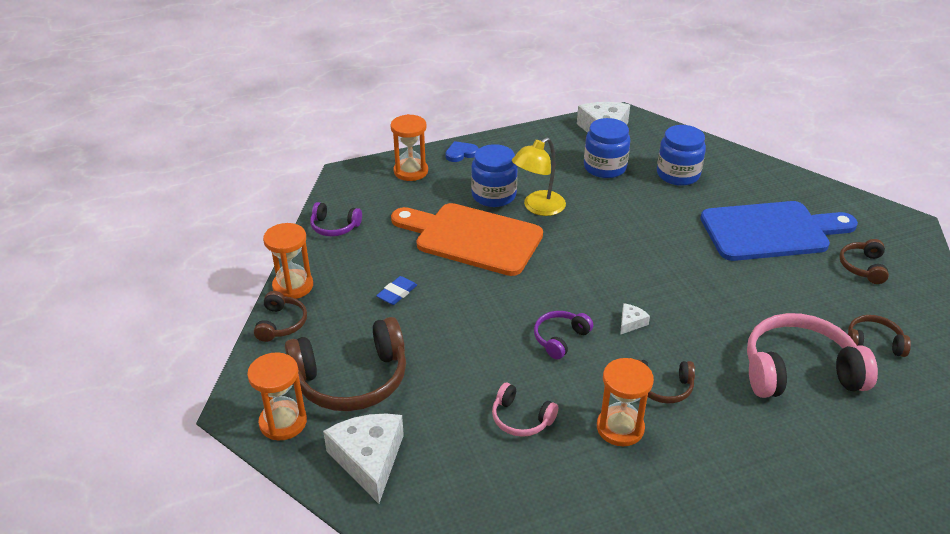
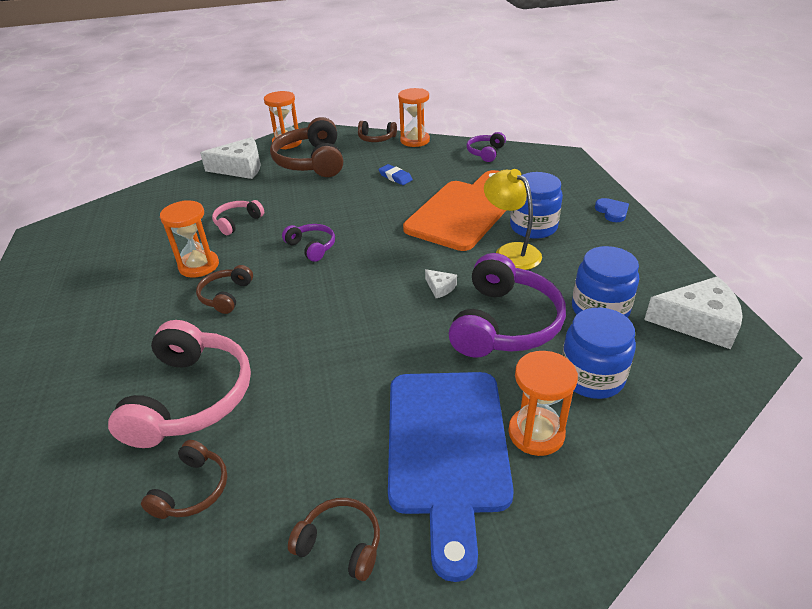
camera: 100 degrees right, 0 degrees up
orange hourglass [391,114,428,181] -> orange hourglass moved to [508,351,578,456]
white cheese [620,303,650,335] -> white cheese moved to [425,269,457,298]
none -> purple headphones [448,253,566,358]

